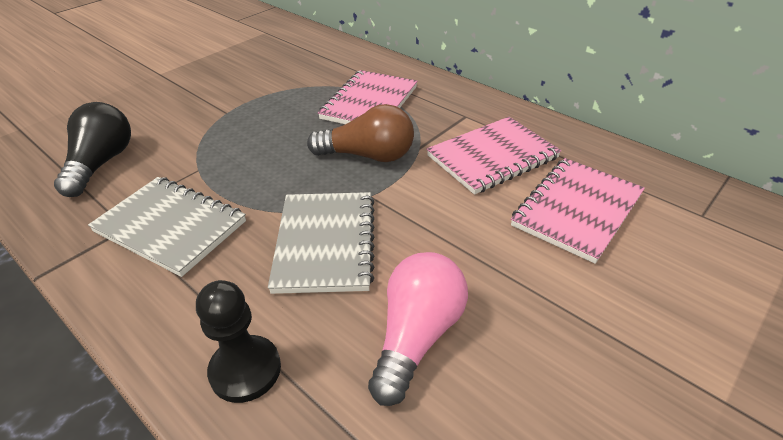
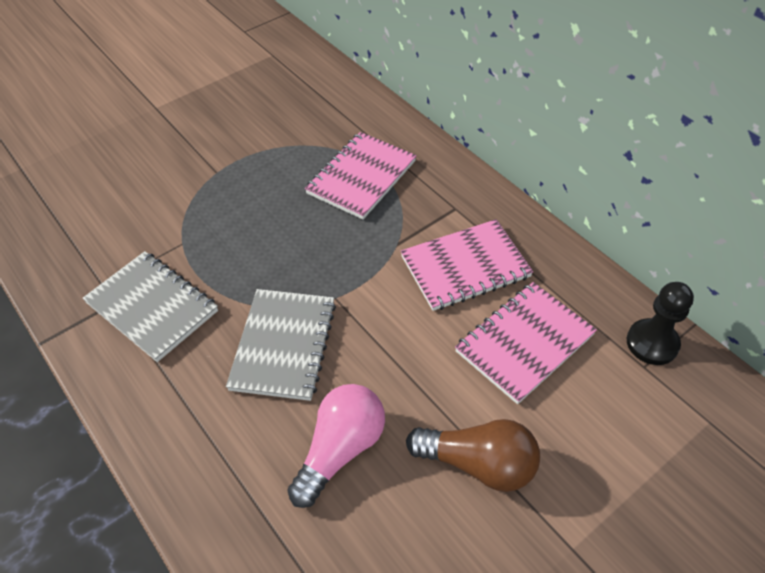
camera: 10 degrees right, 10 degrees up
black light bulb [54,102,131,197] -> none
black pawn [196,280,281,403] -> black pawn moved to [627,282,694,365]
brown light bulb [307,104,414,162] -> brown light bulb moved to [406,419,540,492]

